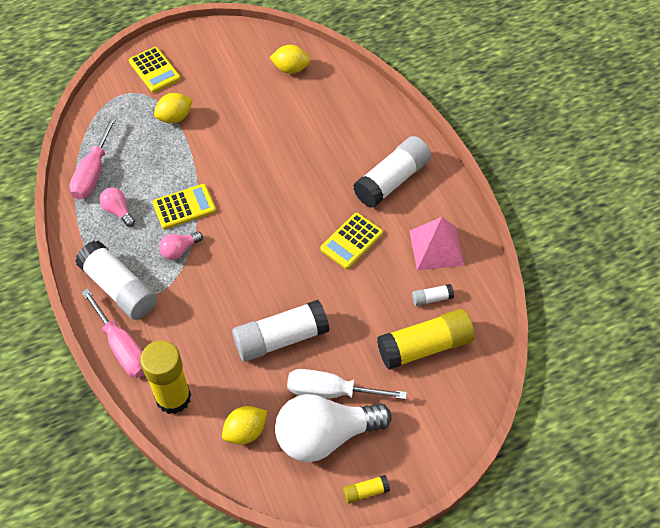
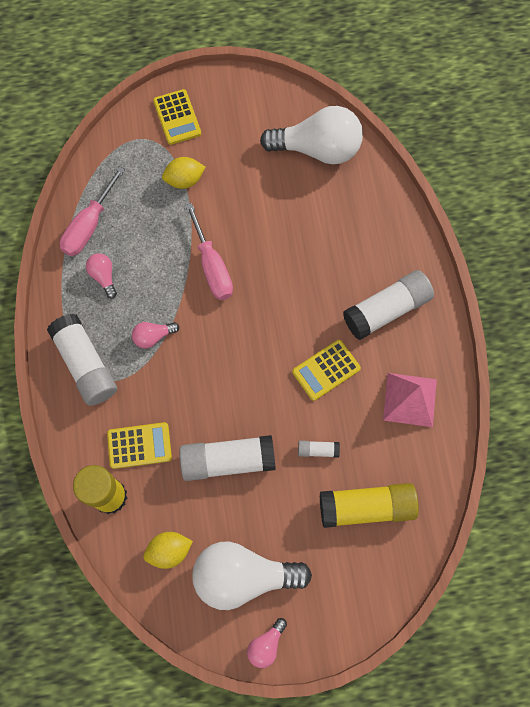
camera: 15 degrees right, 15 degrees up
pink screwdriver [81,289,145,378] -> pink screwdriver moved to [185,203,233,300]
yellow calculator [153,184,216,229] -> yellow calculator moved to [107,422,172,469]
yellow lemon [269,45,310,74] -> white light bulb [260,106,363,164]
white screwdriver [287,369,407,399] -> none
yellow glue stick [343,475,390,504] -> pink light bulb [247,618,287,668]
white glue stick [412,284,454,306] -> white glue stick moved to [298,441,340,458]

